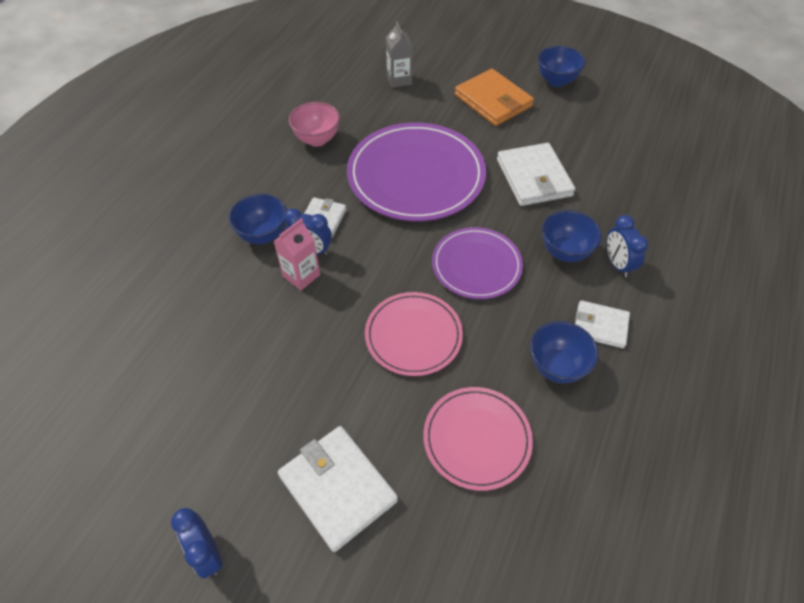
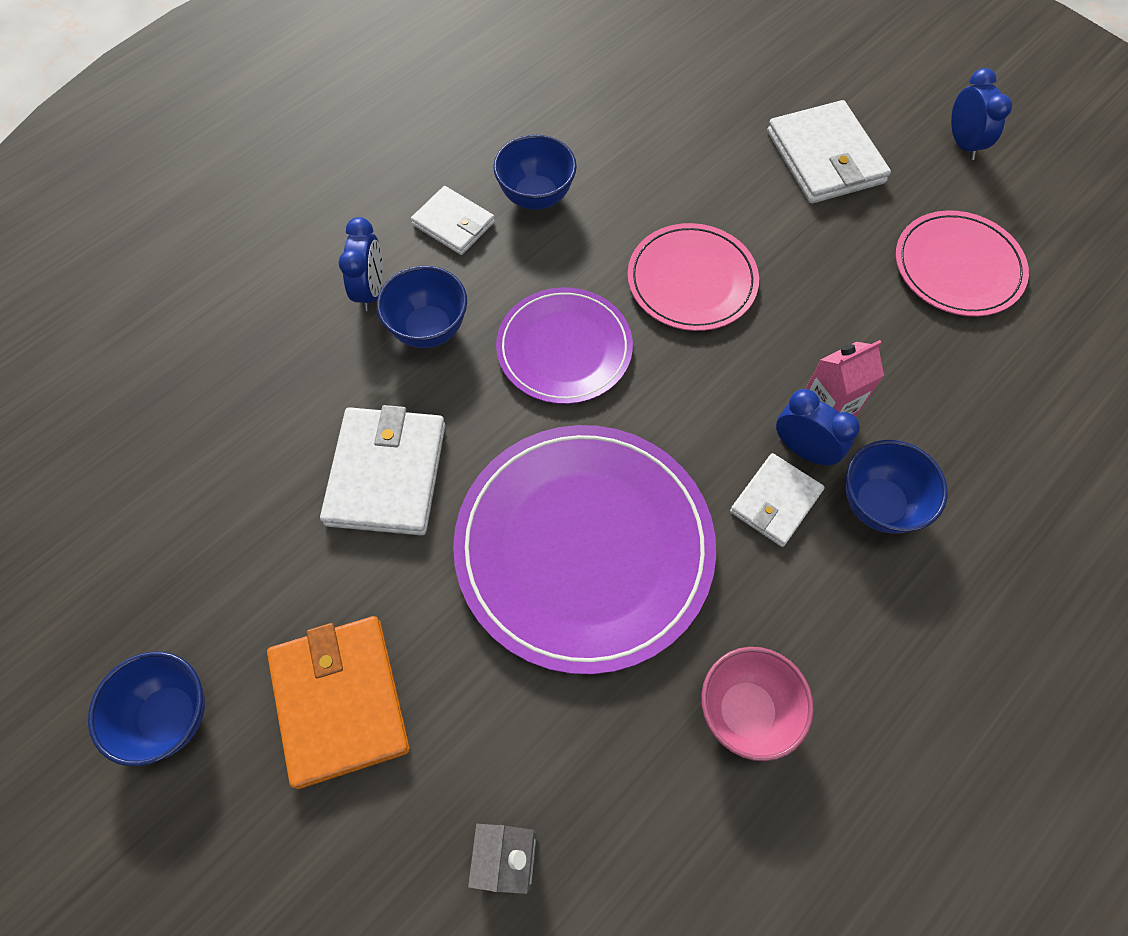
camera: 160 degrees left, 10 degrees up
pink plate [423,387,533,491] -> pink plate moved to [896,210,1029,317]

